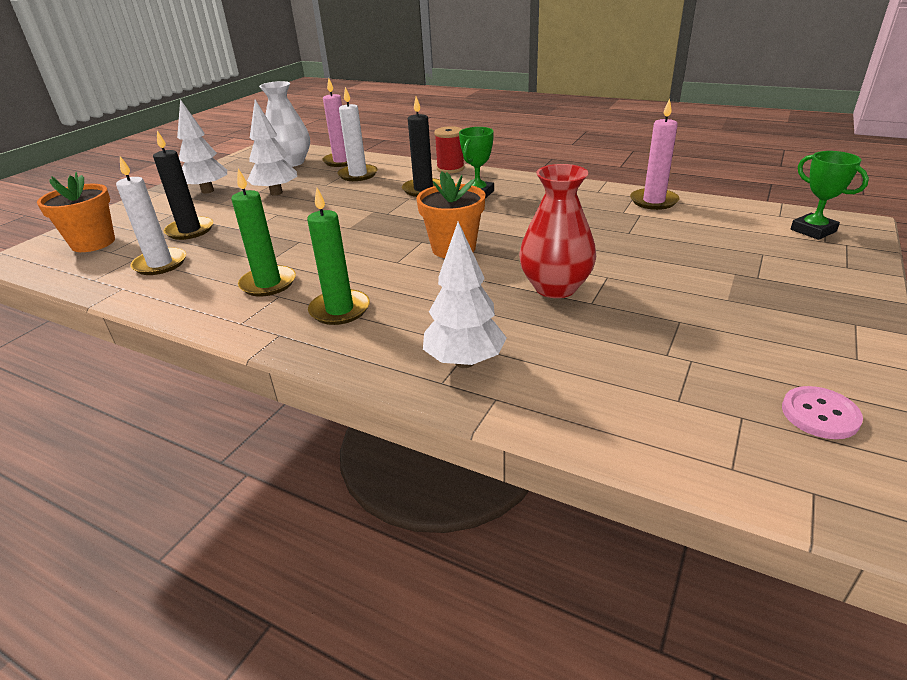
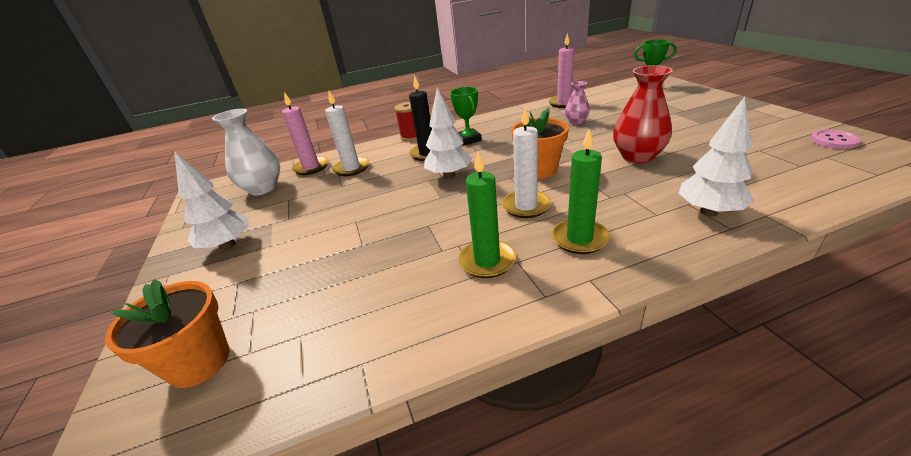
camera: 45 degrees left, 0 degrees up
white candle [116,156,186,275] -> white candle moved to [502,108,551,218]
black candle [153,131,213,240] -> none
white tree [247,100,297,195] -> white tree moved to [424,87,472,179]
none -> pink vase [565,81,590,124]

